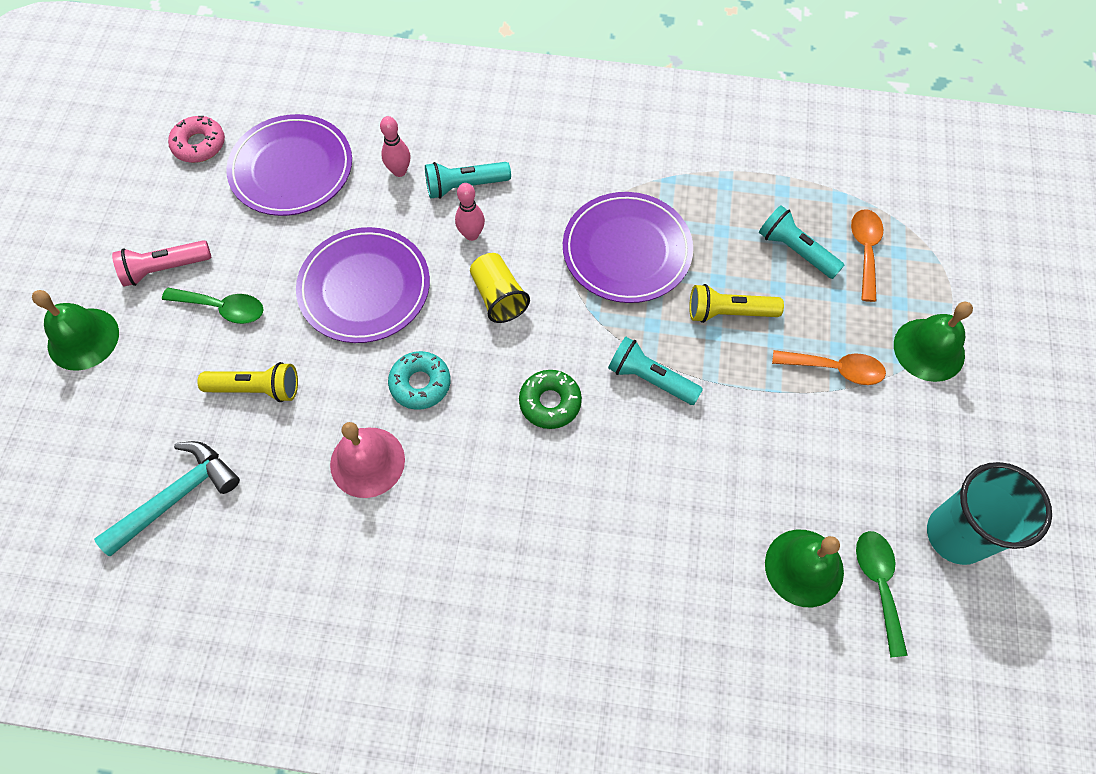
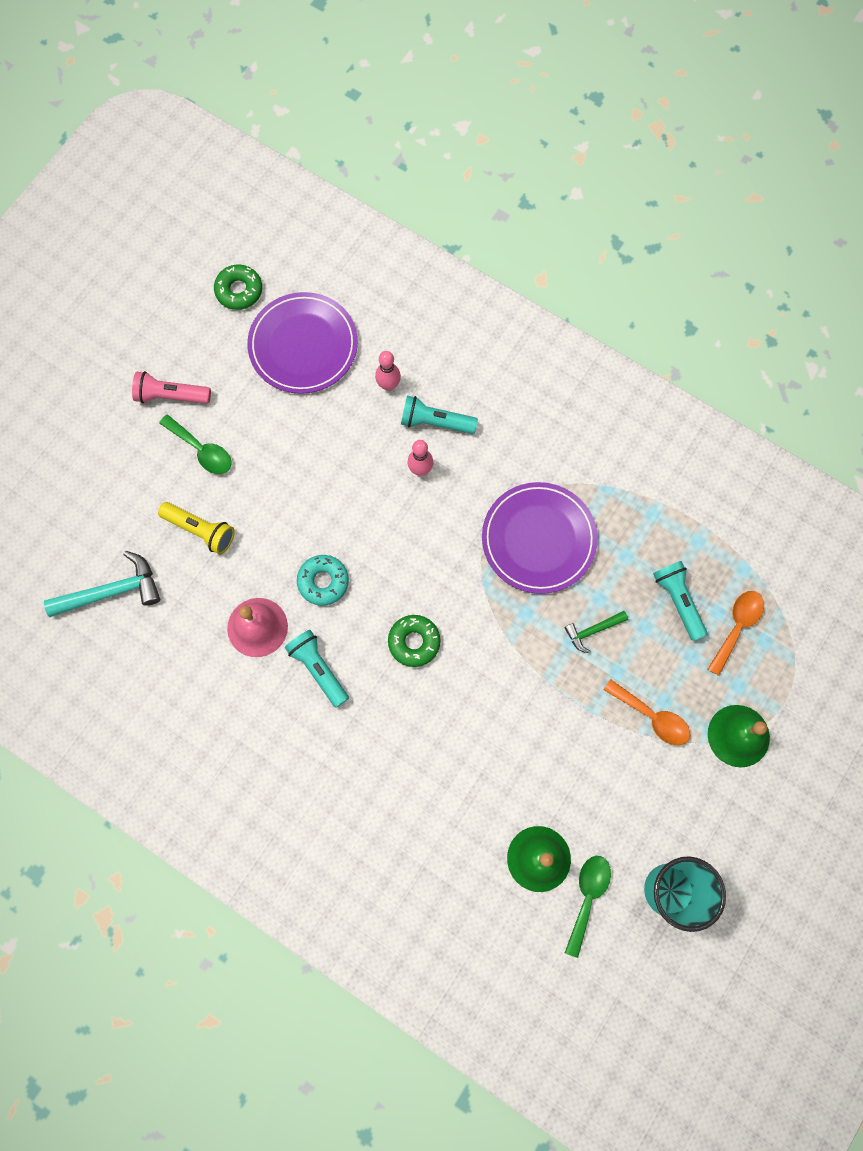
camera: 25 degrees right, 10 degrees up
green bell [32,290,119,371] -> none
pink donut [168,116,225,163] -> green donut [214,264,262,310]
purple plate [296,227,430,343] -> none
yellow cup [470,253,530,323] -> none
turquoise flashlight [608,337,703,405] -> turquoise flashlight moved to [285,630,349,707]
yellow flashlight [689,284,784,323] -> green hammer [564,611,628,653]

